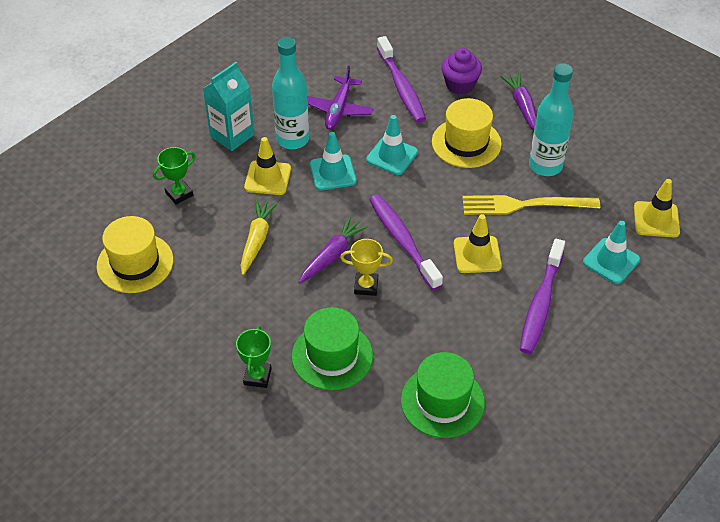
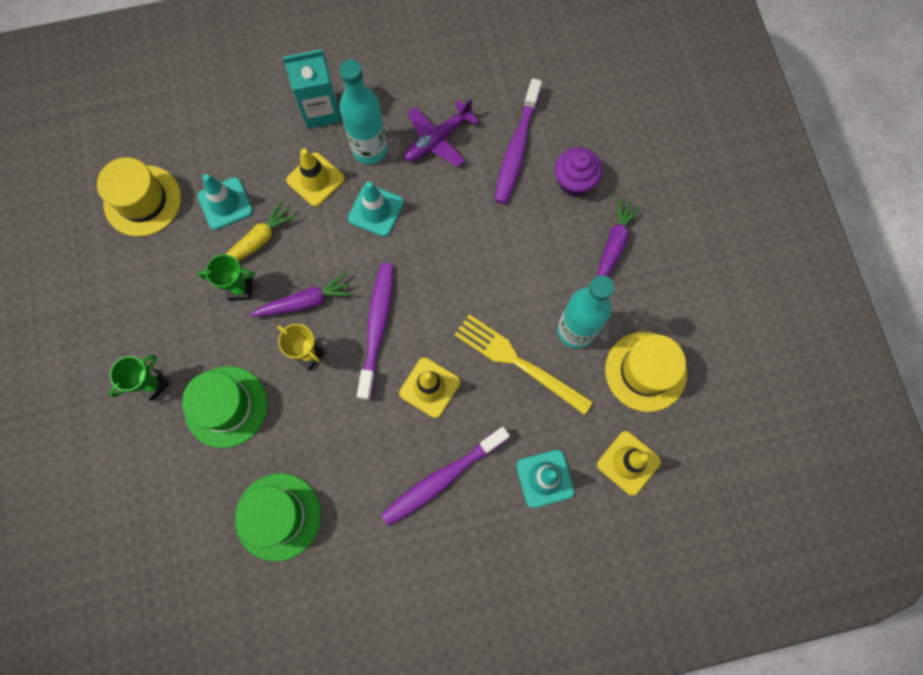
camera: 35 degrees right, 25 degrees up
green trophy [153,147,195,205] -> green trophy moved to [198,254,255,300]
turquoise traffic cone [366,115,418,175] -> turquoise traffic cone moved to [197,174,253,230]
yellow hat [432,98,502,168] -> yellow hat moved to [605,332,687,412]

